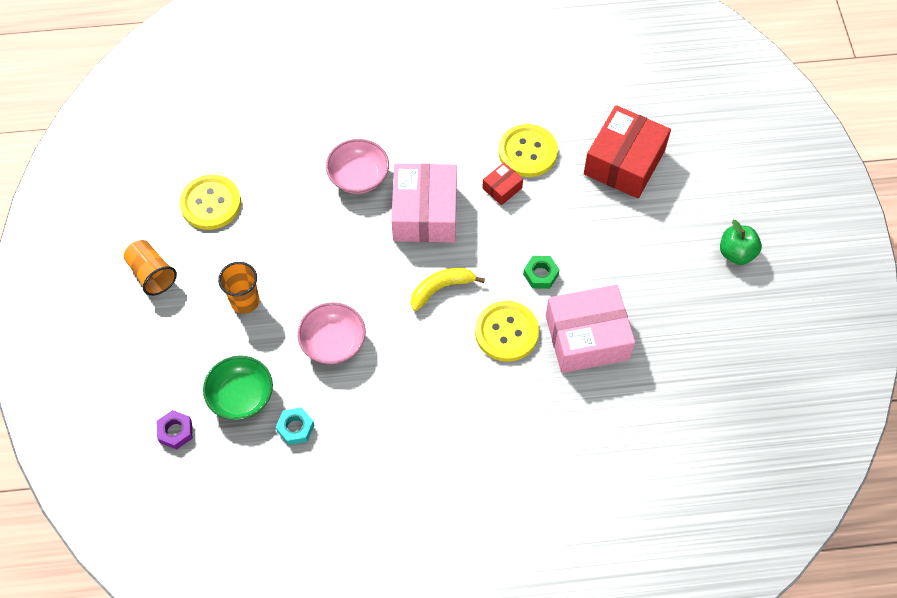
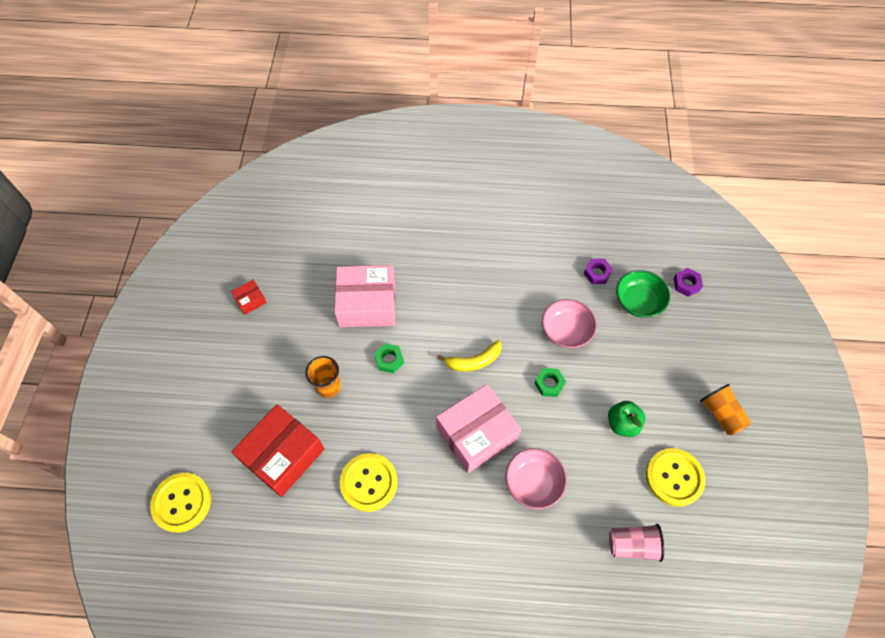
camera: 170 degrees left, 0 degrees up
orange cup [218,262,260,314] -> orange cup moved to [305,356,341,398]
turquoise nut [276,407,314,445] -> purple nut [584,259,613,284]
pink box [391,163,457,242] -> pink box turned 45 degrees clockwise [436,384,521,473]
yellow button [475,301,539,362] -> yellow button moved to [150,473,211,533]
red box [482,163,523,205] -> red box moved to [231,280,267,315]
green apple [720,220,762,265] -> green apple moved to [608,401,646,437]
none -> green nut [534,368,566,397]
none -> pink cup [609,524,664,562]

